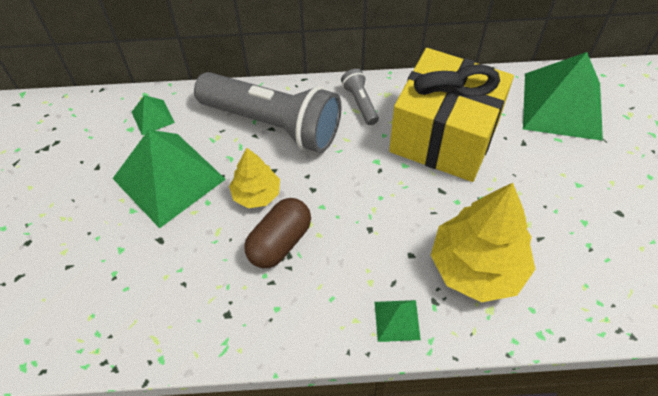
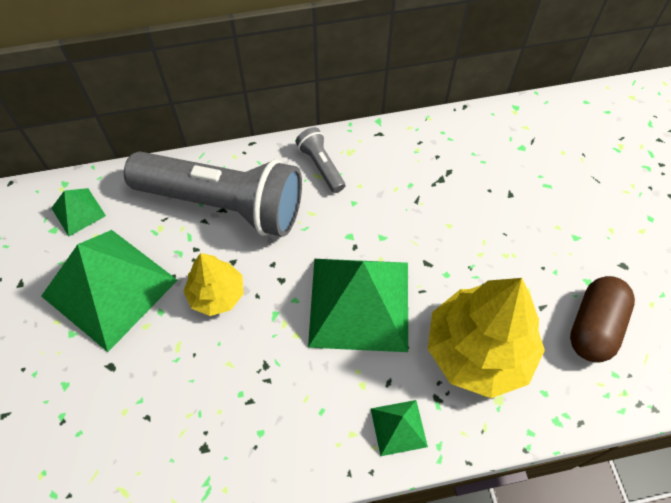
camera: 10 degrees left, 5 degrees up
brown capsule [244,198,311,268] -> brown capsule moved to [570,276,635,363]
yellow gift [389,48,514,182] -> none
green pyramid [523,52,603,141] -> green pyramid moved to [308,259,408,352]

